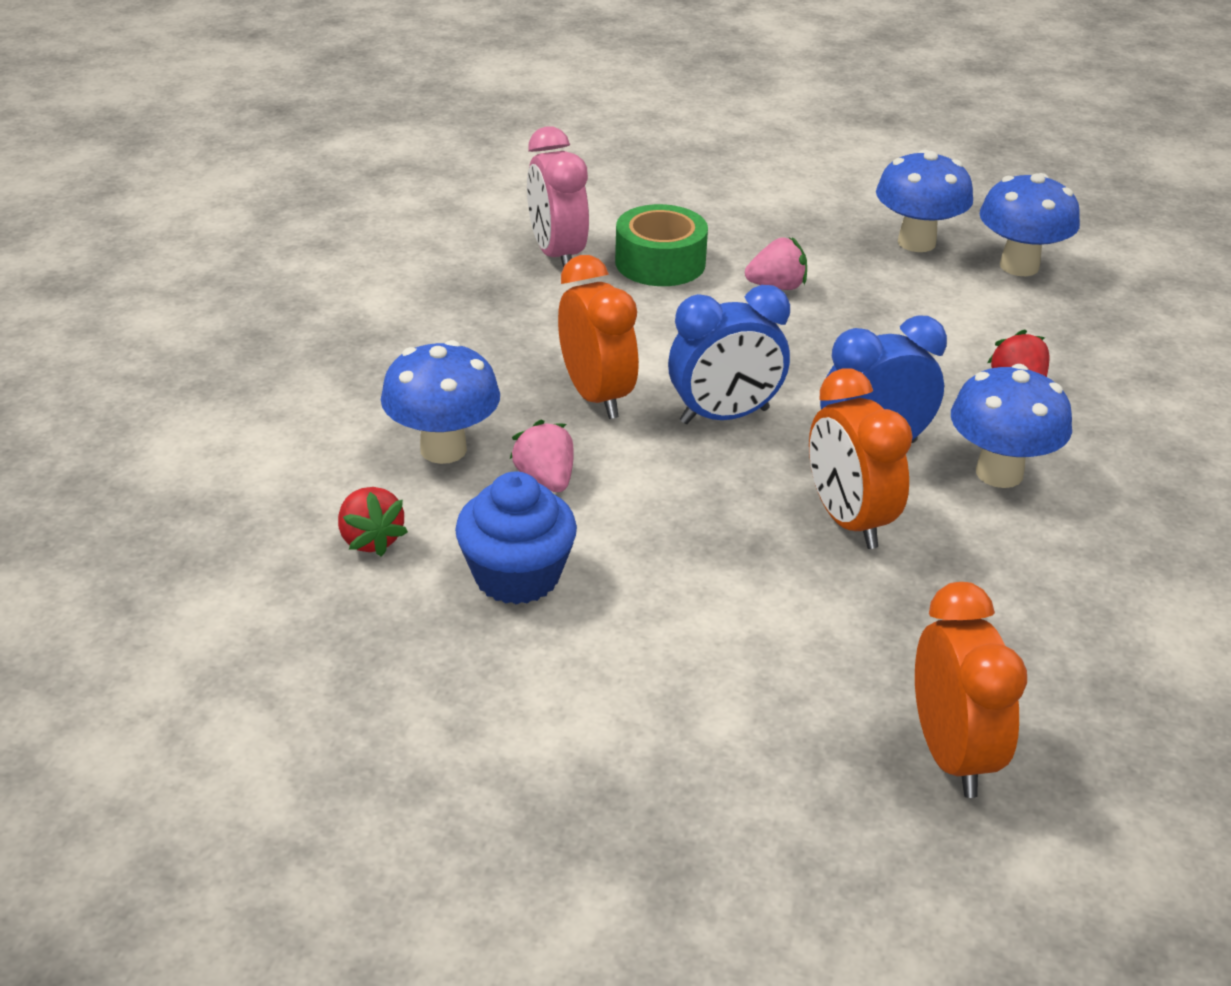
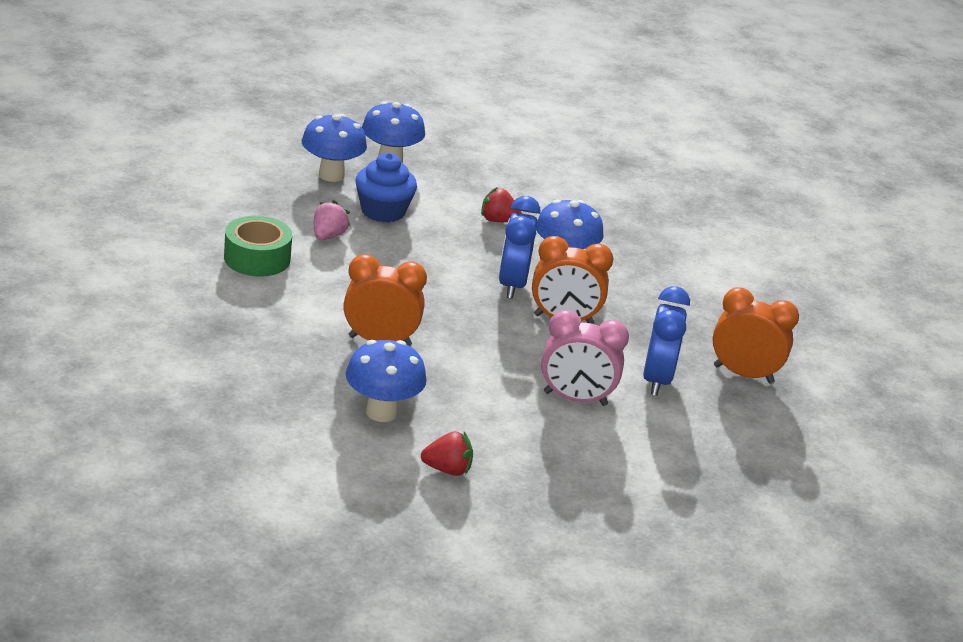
camera: 65 degrees left, 5 degrees down
blue cupcake [455,471,577,605] -> blue cupcake moved to [355,153,417,223]
pink strawberry [510,420,574,492] -> none
pink clock [527,126,589,268] -> pink clock moved to [541,310,629,406]
blue clock [668,285,790,424] -> blue clock moved to [643,286,690,396]

